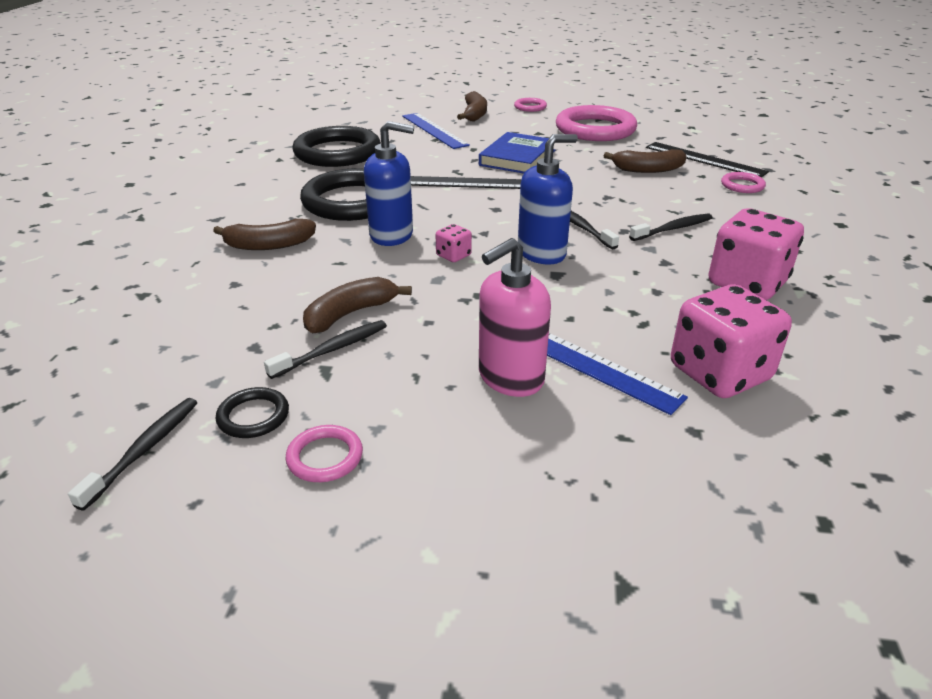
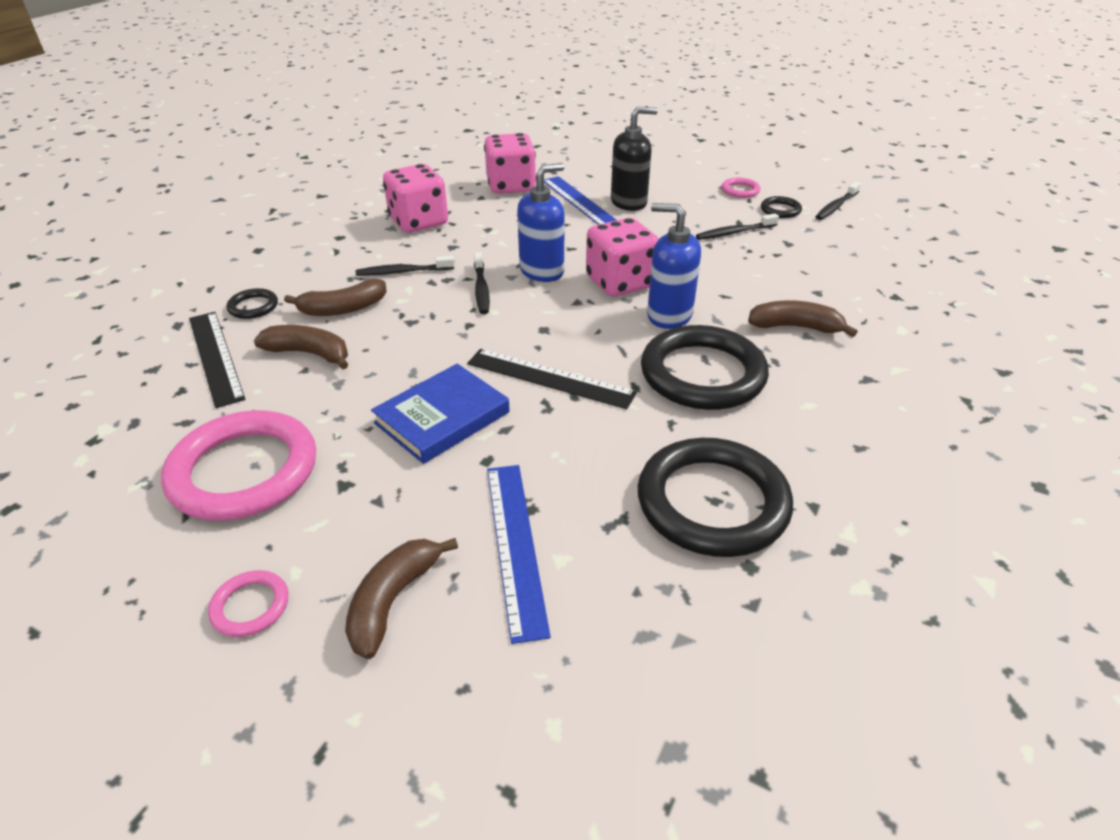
camera: 160 degrees left, 5 degrees up
brown banana [303,277,412,333] -> brown banana moved to [284,279,387,316]
pink dice [436,224,472,262] -> pink dice [586,218,659,297], size x2.21
pink soap dispenser [479,238,551,397] -> black soap dispenser [611,107,658,211]
blue soap dispenser [518,134,578,265] -> blue soap dispenser turned 150 degrees clockwise [517,163,564,282]
pink ring [721,172,766,193] -> black ring [227,288,278,319]

